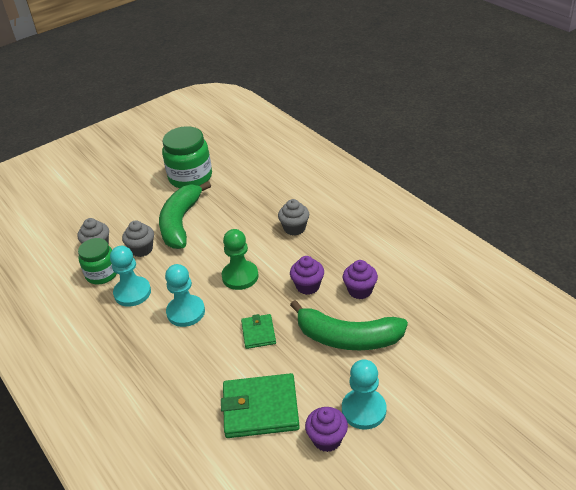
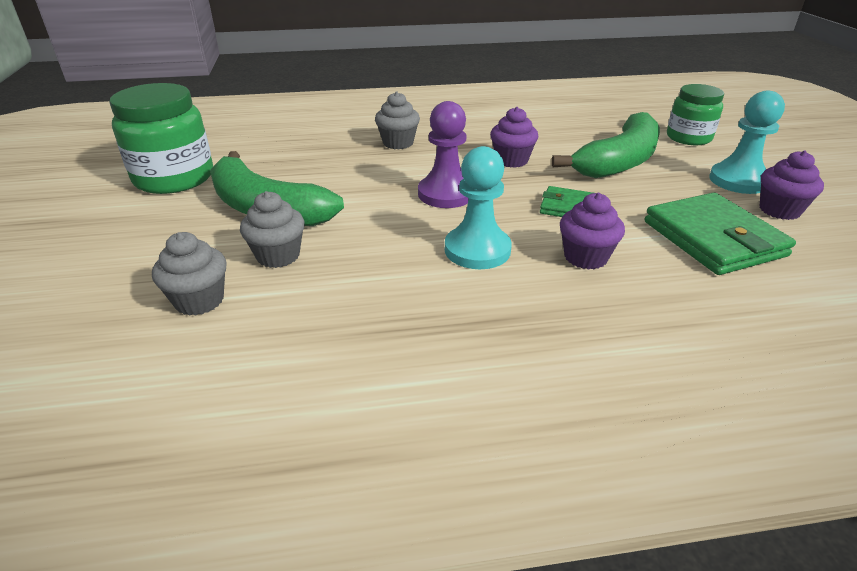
camera: 65 degrees left, 5 degrees down
green jar [78,238,117,285] -> green jar moved to [667,84,724,145]
turquoise pawn [110,246,151,307] -> none
green wallet [221,373,300,438] -> green wallet turned 45 degrees counterclockwise [645,192,796,275]
green pawn [222,229,259,290] -> purple pawn [418,101,469,208]
purple cupcake [343,260,378,299] -> purple cupcake moved to [560,193,625,270]

